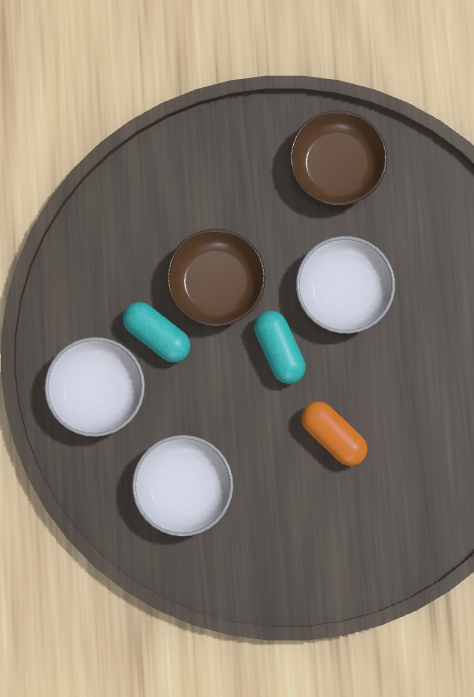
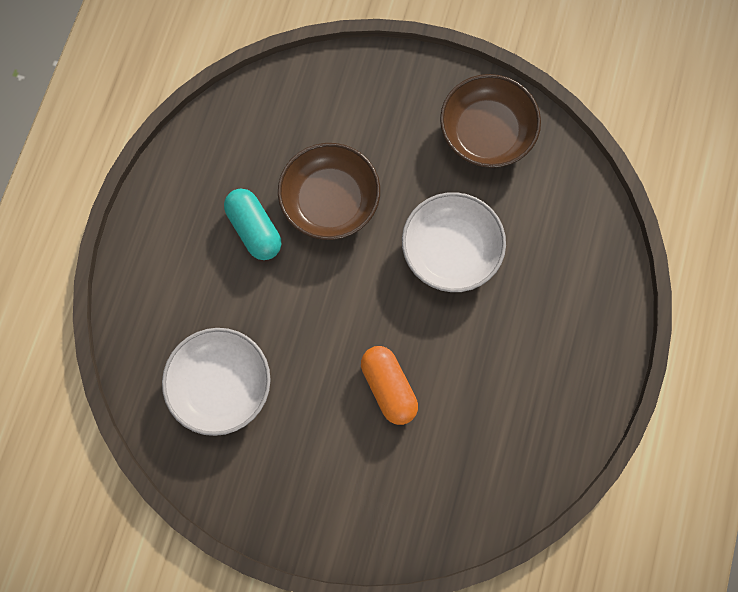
camera: 20 degrees right, 5 degrees down
white bowl [45,337,145,437] -> none
turquoise capsule [254,311,306,384] -> none

